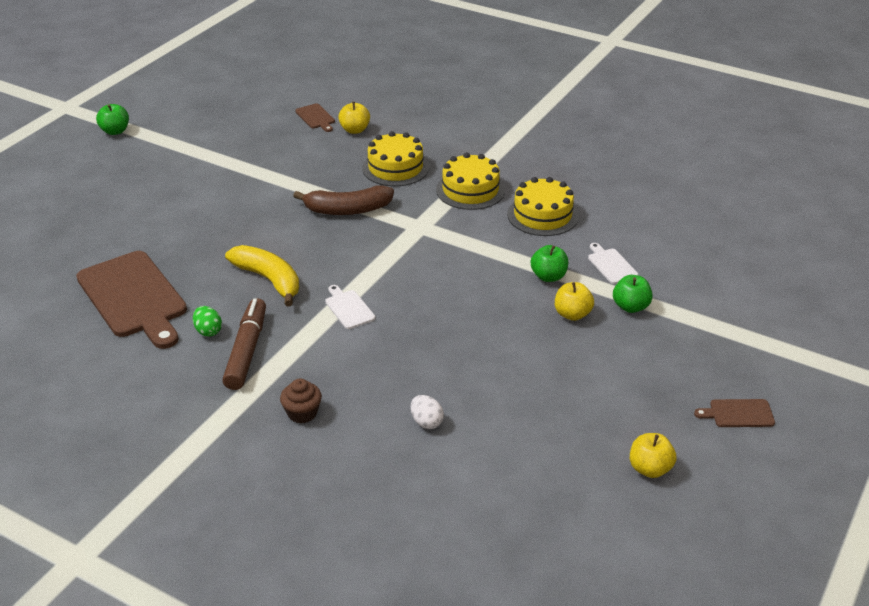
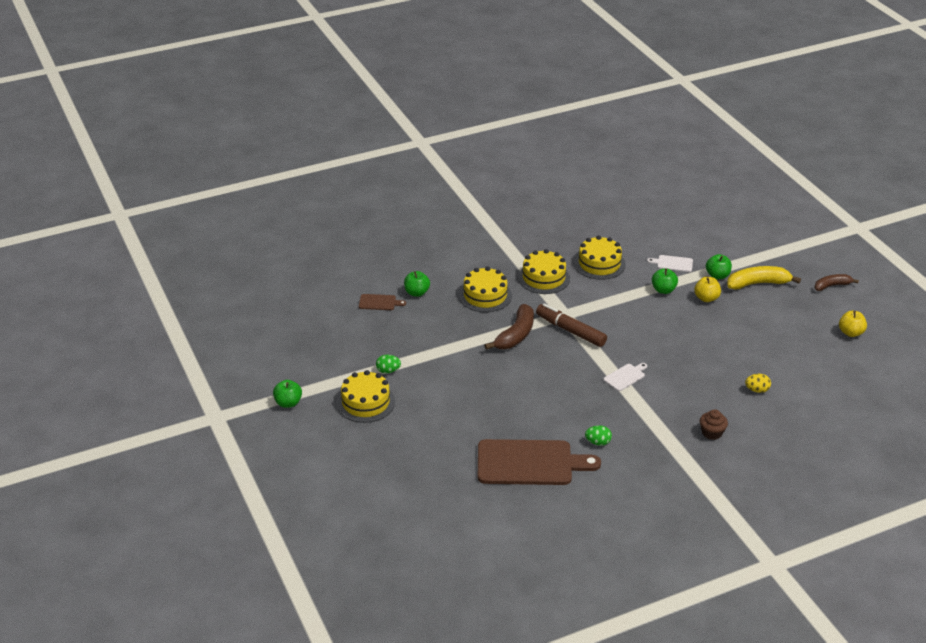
camera: 55 degrees left, 0 degrees up
brown marker [222,298,266,390] -> brown marker moved to [536,304,607,347]
yellow banana [225,245,299,306] -> yellow banana moved to [727,266,801,290]
white cutting board [325,285,375,329] -> white cutting board turned 135 degrees clockwise [604,363,647,391]
yellow apple [338,102,370,134] -> green apple [404,271,430,297]
white egg [411,395,444,429] -> yellow egg [745,374,771,393]
brown cutting board [694,399,775,427] -> brown banana [814,274,859,291]
none -> yellow cake [337,370,395,423]
none -> green egg [376,355,401,373]

